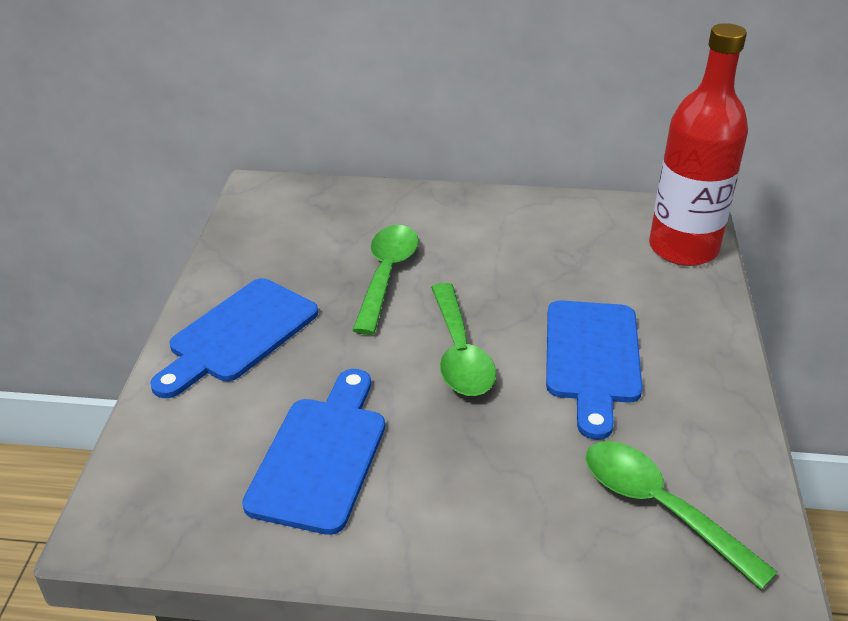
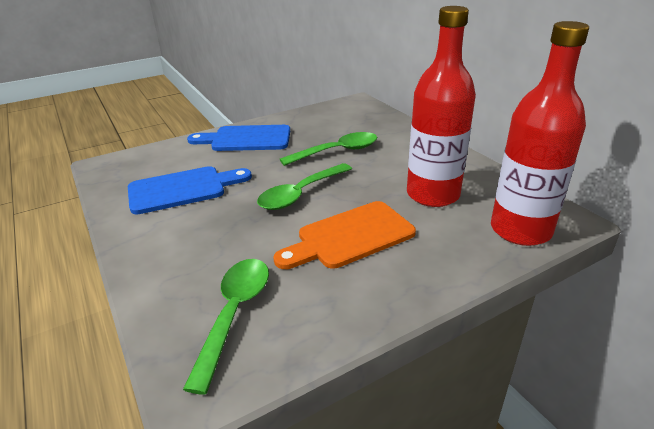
camera: 55 degrees right, 5 degrees down
blue cutting board [546,300,643,440] -> orange cutting board [273,201,416,269]
none -> red bottle [407,6,476,207]

